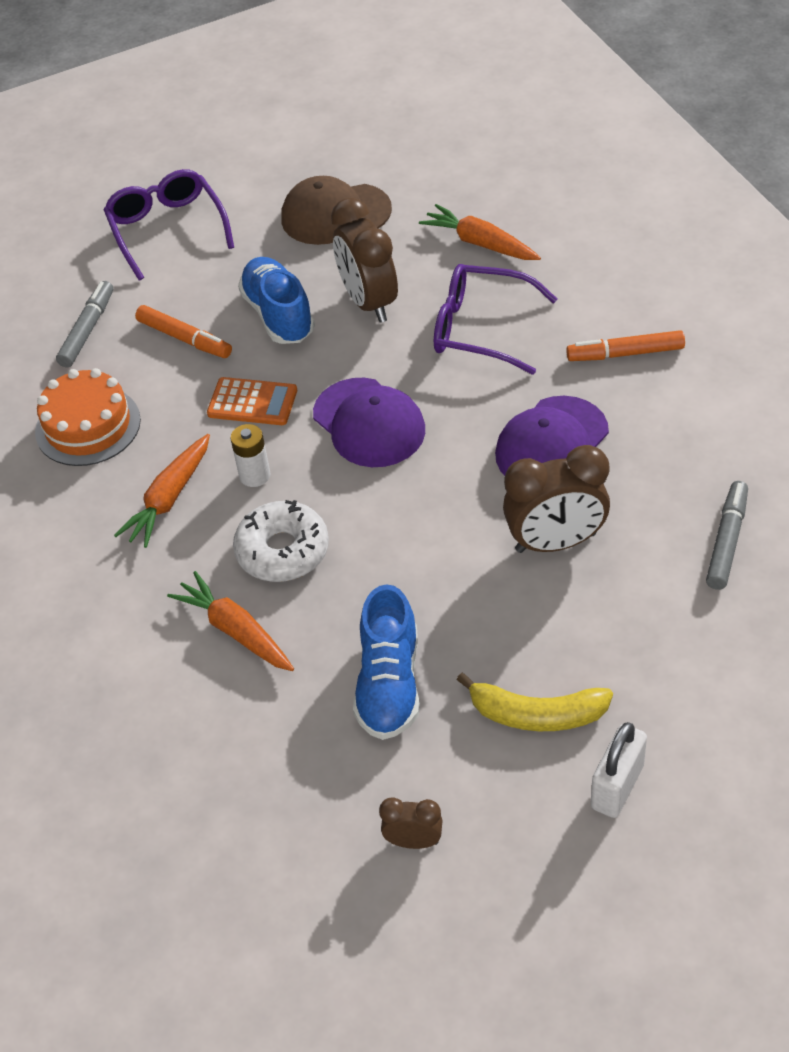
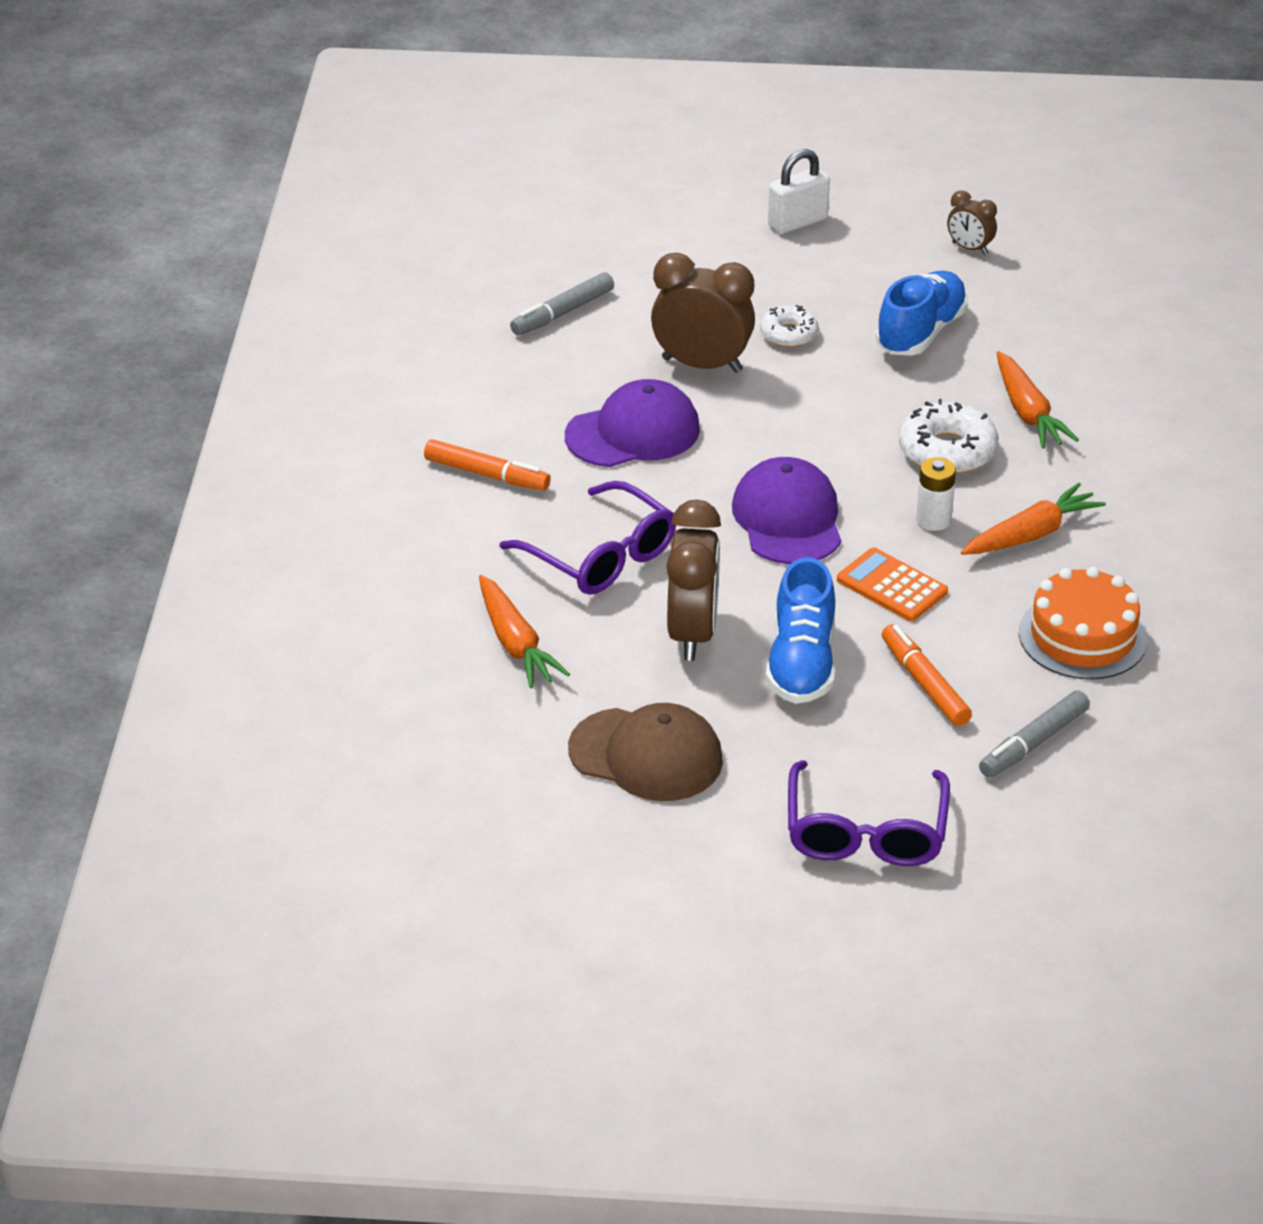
camera: 155 degrees left, 10 degrees down
yellow banana [457,673,613,731] -> none
none -> white donut [760,305,818,347]

